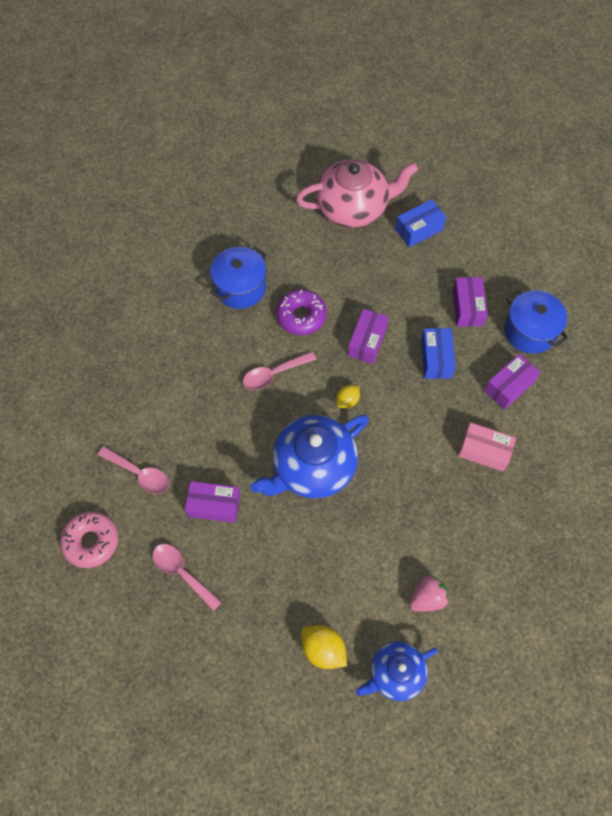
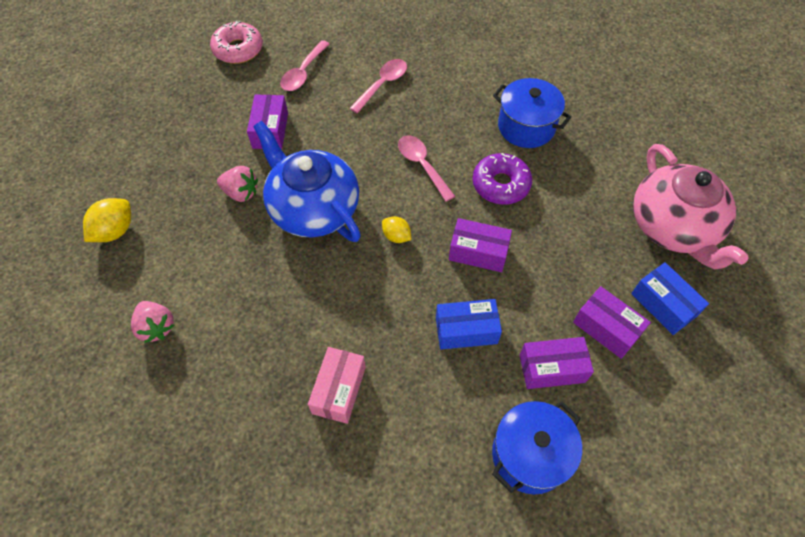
camera: 85 degrees right, 5 degrees down
pink spoon [152,544,222,611] -> pink spoon moved to [350,59,407,113]
blue teapot [356,641,438,701] -> none
purple box [484,354,540,410] -> purple box moved to [573,286,651,359]
none -> pink strawberry [217,166,258,202]

